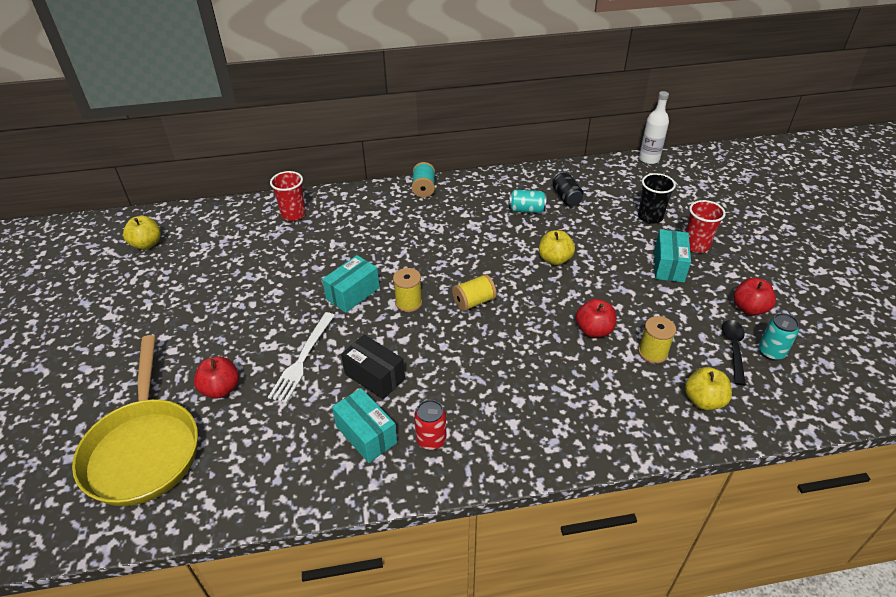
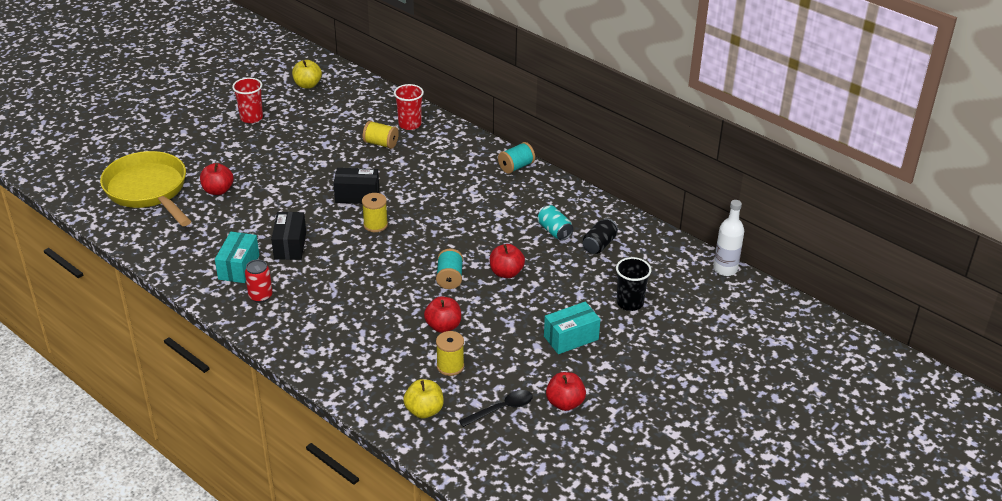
camera: 50 degrees right, 5 degrees down
yellow pan [72,335,198,506] -> yellow pan turned 105 degrees clockwise [100,151,191,226]
white fork [268,312,335,403] -> none
turquoise box [322,255,380,313] -> black box [333,168,379,204]
yellow spool [452,274,497,311] -> yellow spool moved to [363,121,399,149]
yellow apple [539,230,575,265] -> red apple [490,244,525,278]
red cup [686,200,726,253] -> red cup moved to [232,77,263,123]
turquoise can [759,313,799,361] -> none
none -> turquoise spool [436,249,463,289]

